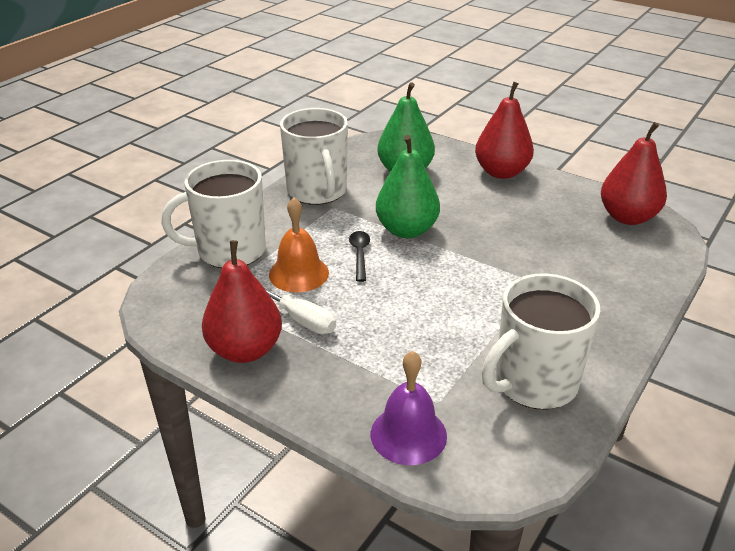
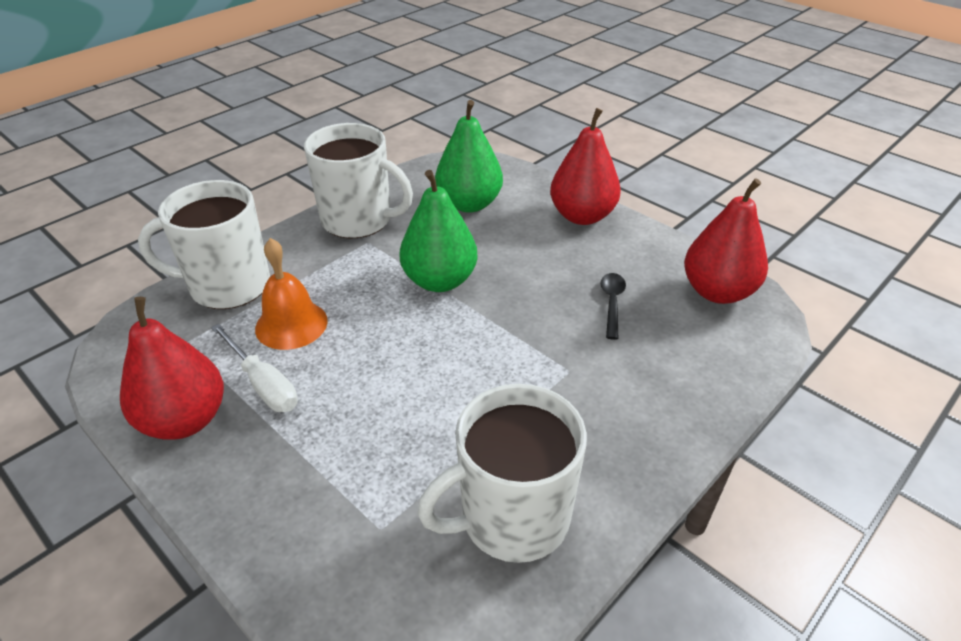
camera: 10 degrees right, 5 degrees up
white mug [280,108,348,205] -> white mug turned 60 degrees counterclockwise [304,123,413,238]
black spoon [349,231,370,282] -> black spoon moved to [601,273,626,340]
purple bell [371,351,447,465] -> none

